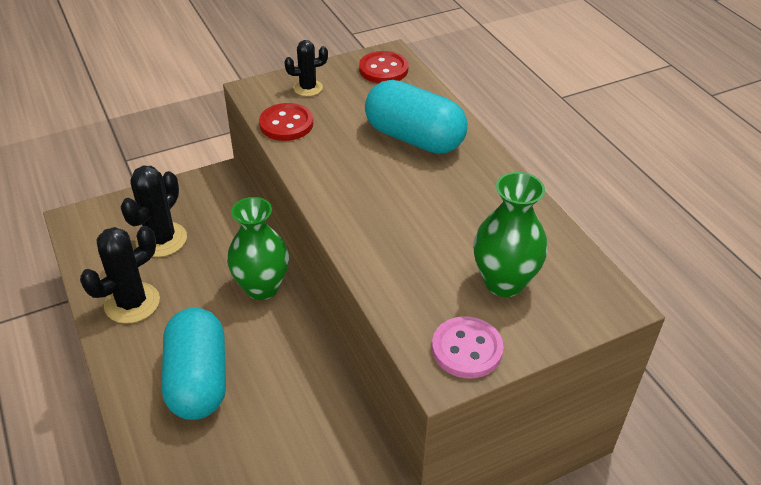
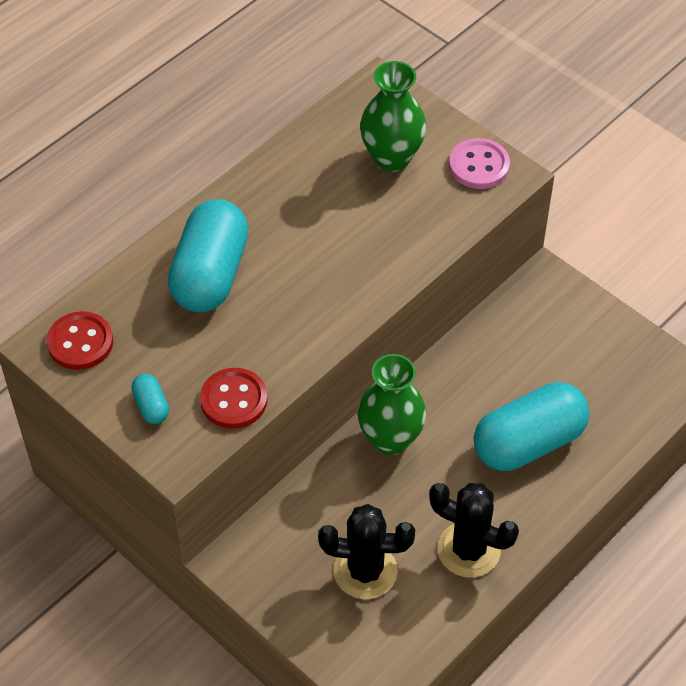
camera: 110 degrees left, 10 degrees up
black cactus [284,40,328,96] -> turquoise capsule [131,374,169,424]

